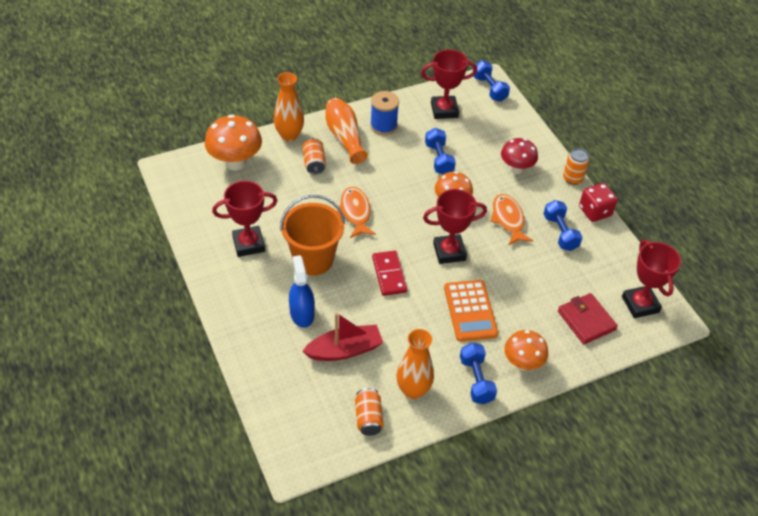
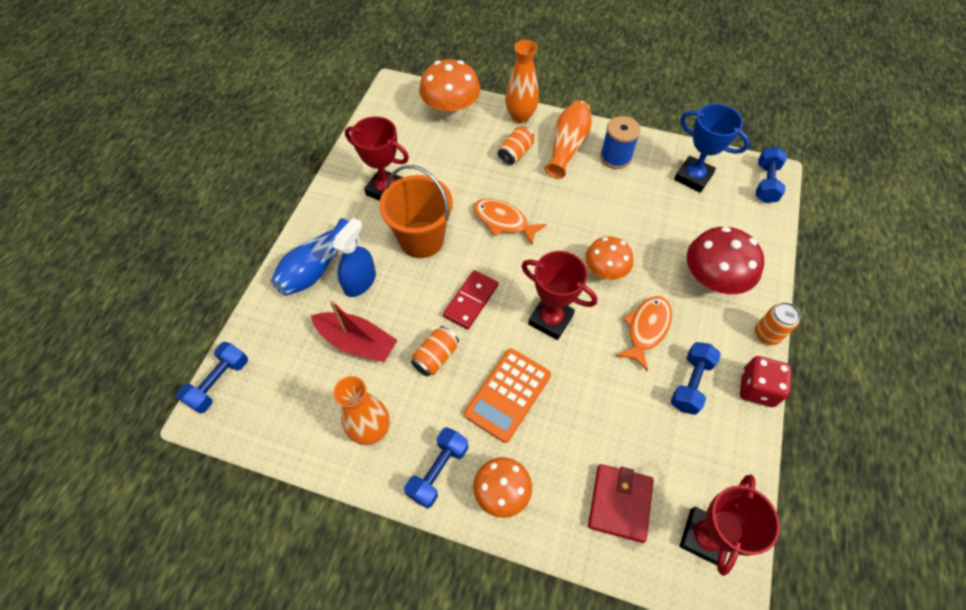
camera: 45 degrees right, 10 degrees up
orange fish [337,187,376,238] -> orange fish turned 90 degrees counterclockwise [473,199,547,246]
orange can [355,388,384,436] -> orange can moved to [411,326,459,377]
red trophy [421,49,477,119] -> blue trophy [674,104,750,193]
blue dumbbell [425,128,456,174] -> blue dumbbell moved to [176,342,248,414]
red mushroom [501,138,538,174] -> red mushroom [687,227,764,294], size x1.50
none -> blue vase [271,218,349,296]

